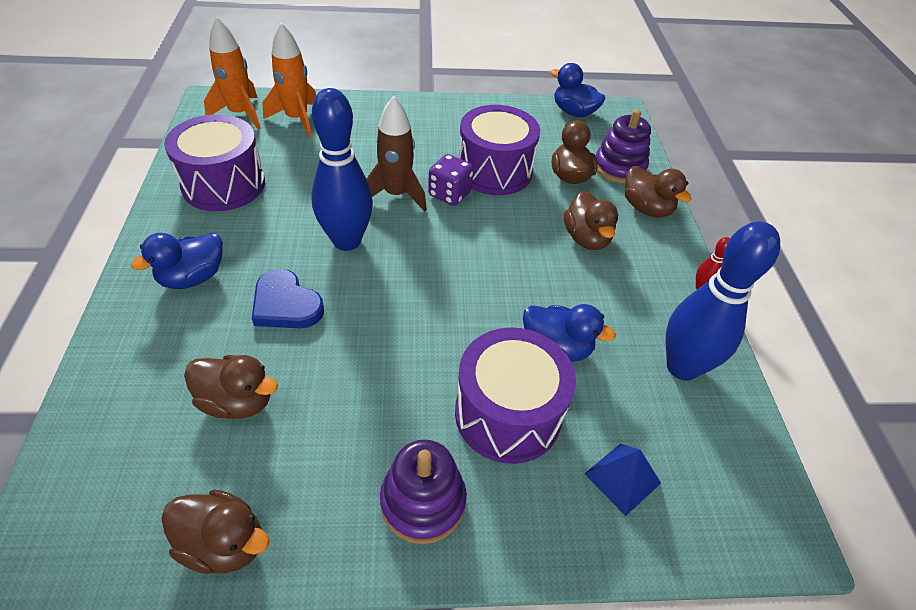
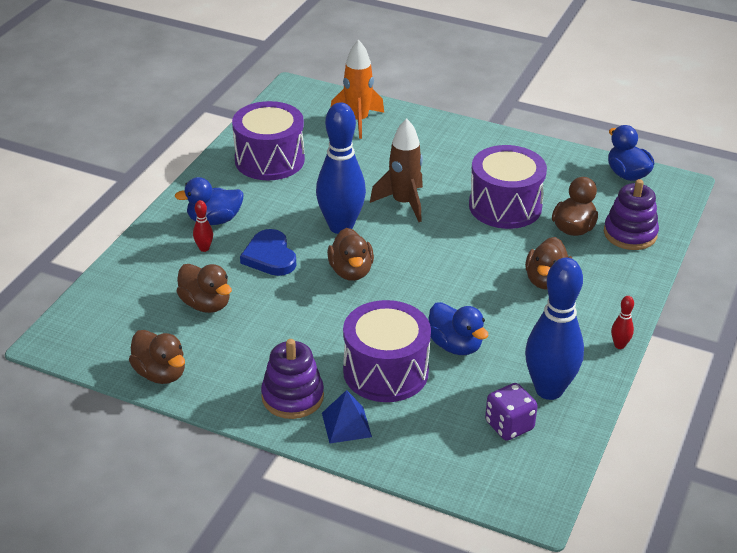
camera: 30 degrees right, 10 degrees down
orange rocket [204,16,261,129] -> none
purple dice [428,154,474,206] -> purple dice moved to [485,383,538,440]
blue pyramid [584,444,661,516] -> blue pyramid moved to [322,390,372,443]
brown duck [625,166,692,218] -> brown duck moved to [327,228,374,281]
none -> red bowling pin [193,200,213,252]

